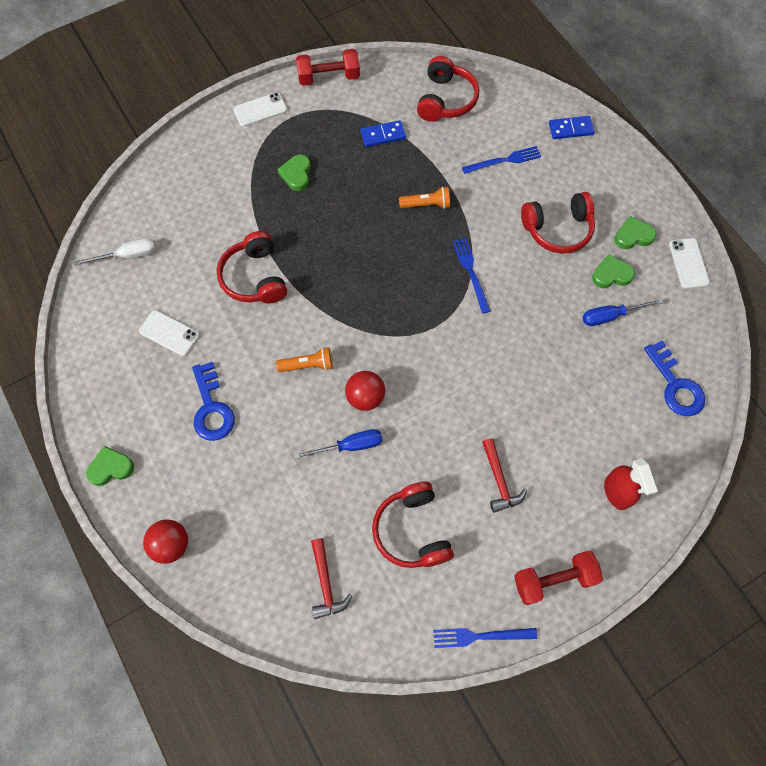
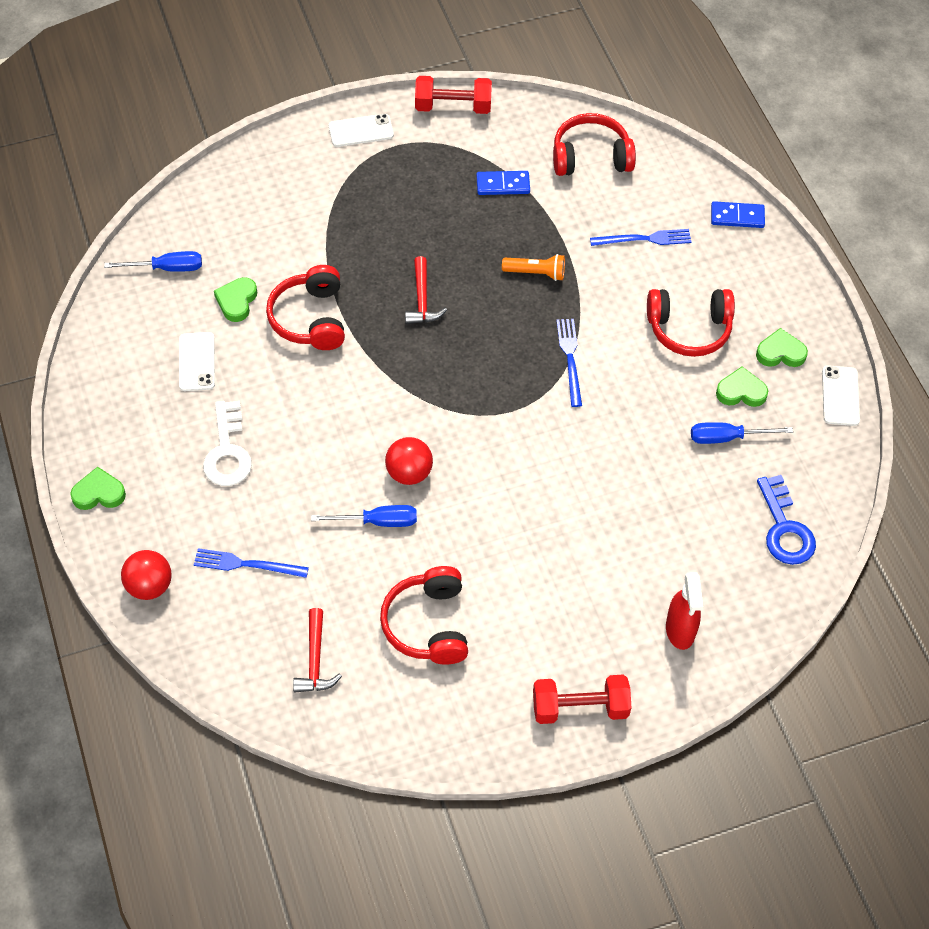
camera: 10 degrees right, 10 degrees down
white screwdriver [74,238,156,266] -> blue screwdriver [104,251,202,272]
white phone [139,310,200,356] -> white phone turned 45 degrees clockwise [179,332,215,391]
blue key [192,362,235,441] -> white key [203,401,252,486]
orange flashlight [276,347,333,372] -> none
green heart [278,154,311,191] -> green heart moved to [214,277,257,322]
red headphones [417,56,479,122] -> red headphones turned 120 degrees counterclockwise [553,113,636,176]
blue fork [433,628,537,648] -> blue fork moved to [194,548,309,578]
red hammer [482,438,527,513] -> red hammer moved to [405,256,447,324]

